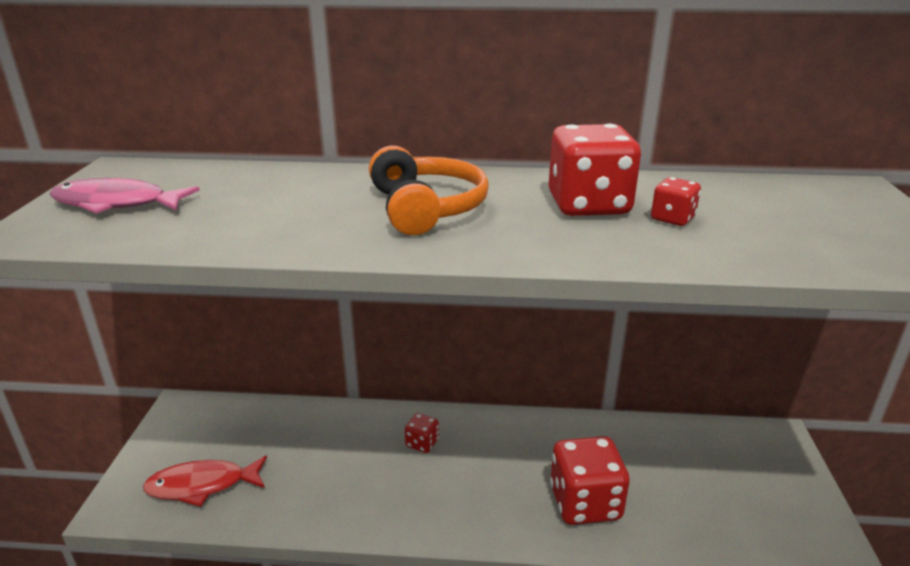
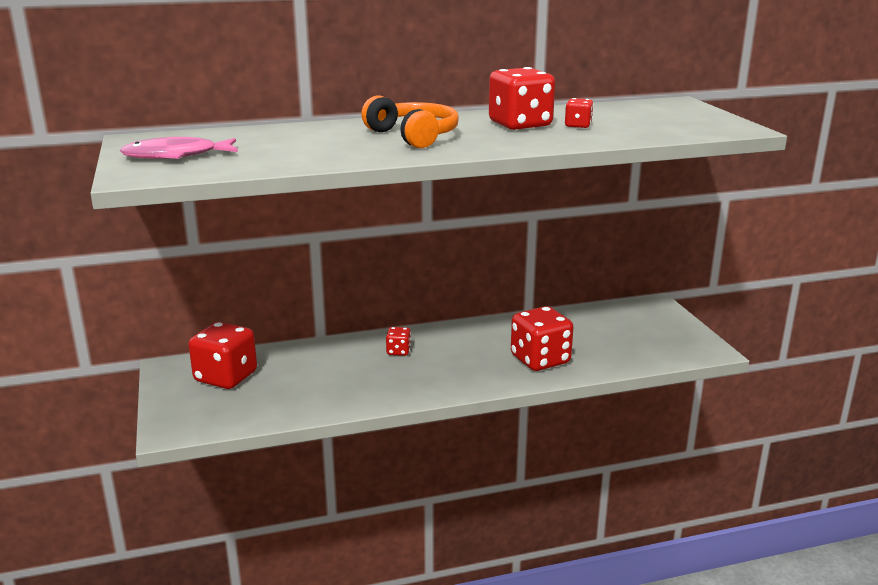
camera: 20 degrees left, 5 degrees down
red fish [143,455,267,507] -> none
none -> red dice [189,322,257,389]

